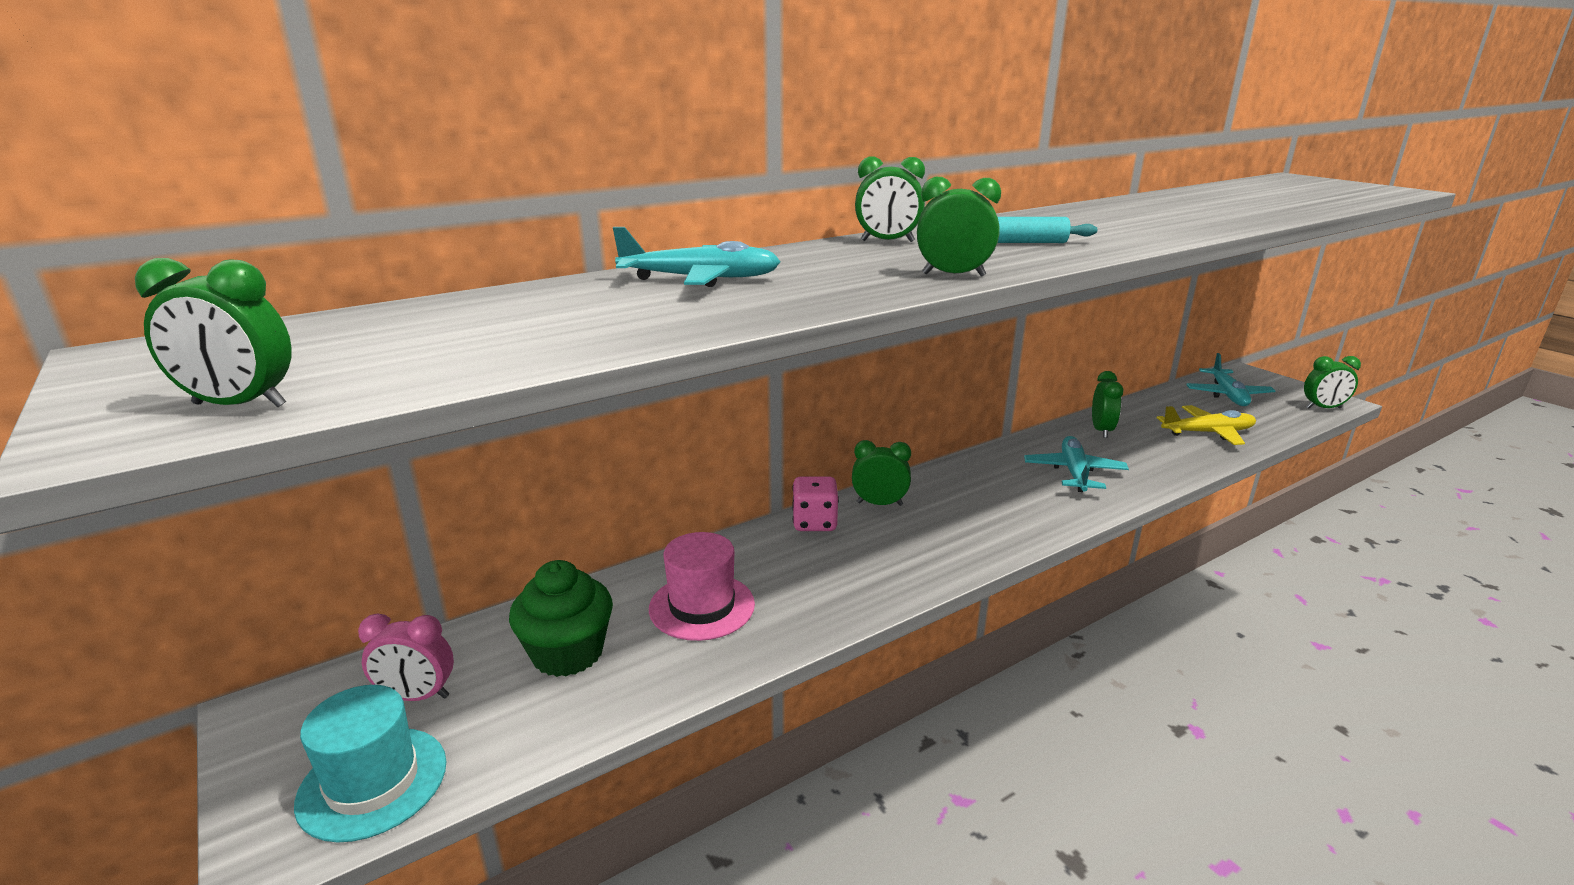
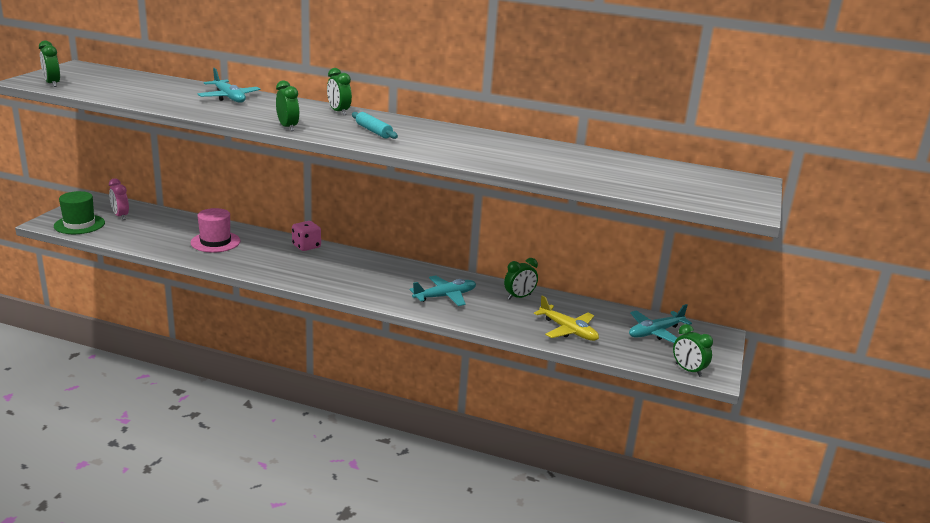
camera: 50 degrees right, 0 degrees up
turquoise hat [294,685,447,843] -> green hat [54,191,105,234]
green cupcake [509,560,613,677] -> none
green clock [852,440,911,506] -> none

